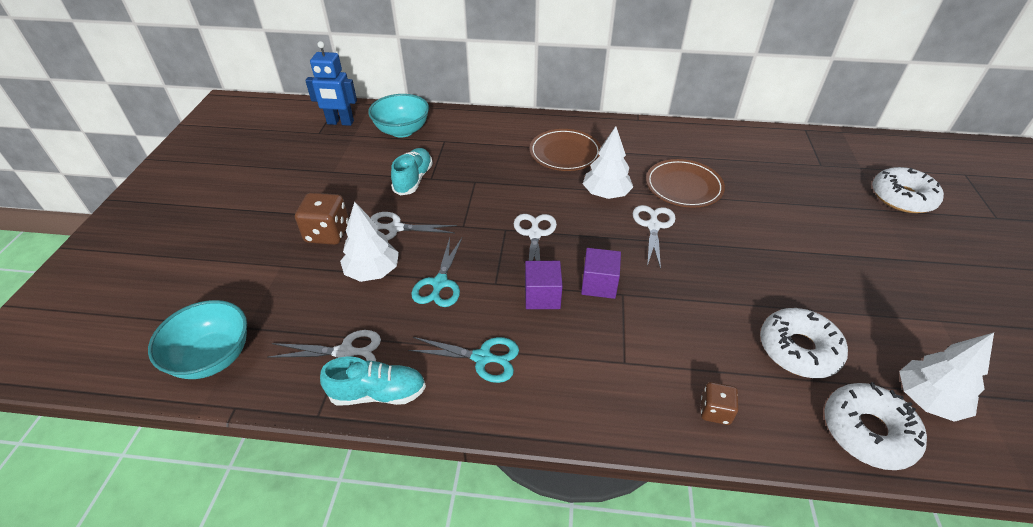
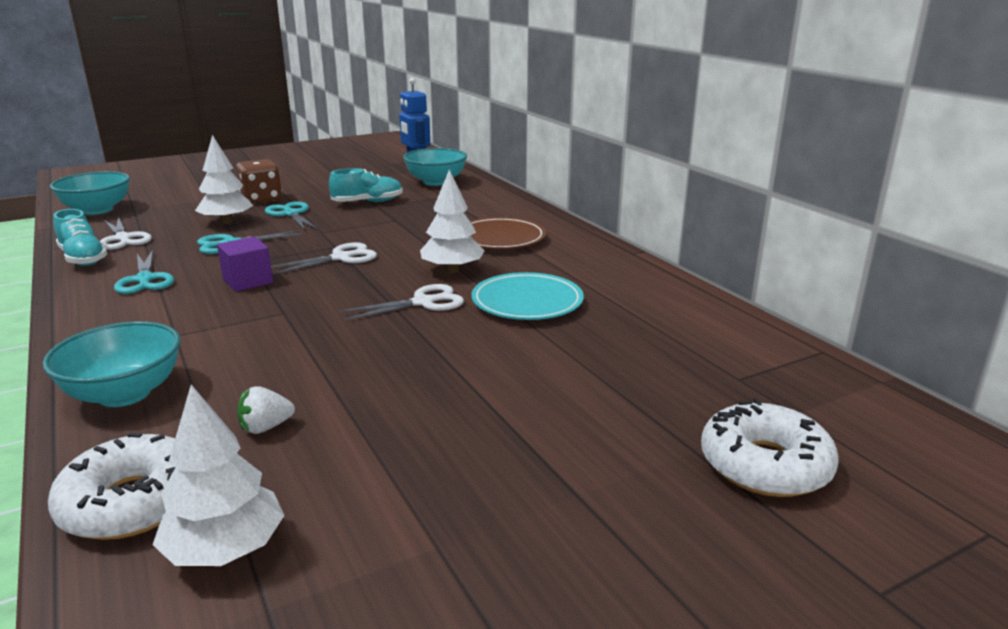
camera: 55 degrees right, 20 degrees down
white scissors [371,212,457,240] -> turquoise scissors [265,201,318,230]
purple cube [581,248,621,299] -> none
brown plate [646,159,725,208] -> turquoise plate [472,272,584,320]
brown dice [701,382,738,425] -> turquoise bowl [43,321,180,407]
white donut [760,308,848,378] -> white strawberry [237,386,295,434]

